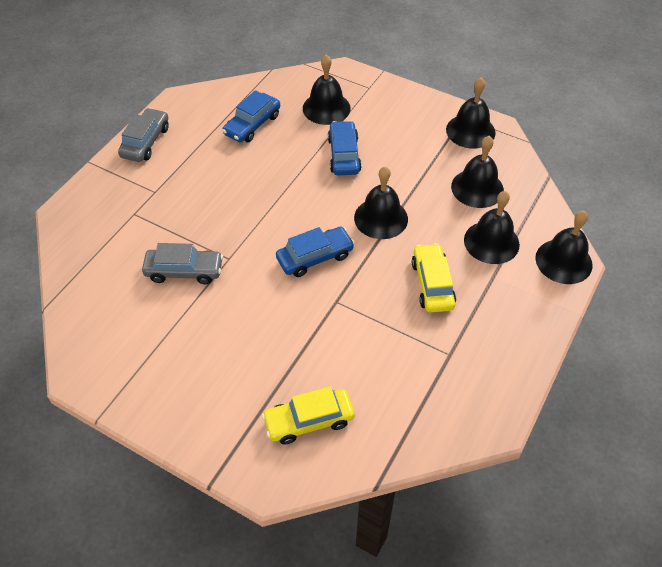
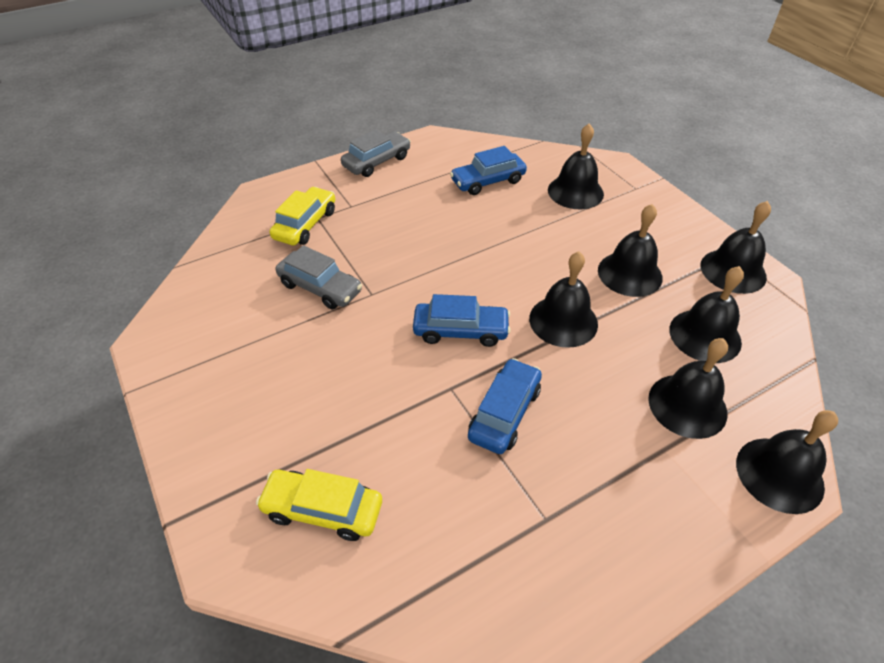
camera: 30 degrees right, 5 degrees down
blue car [328,121,362,175] -> blue car moved to [468,358,542,454]
yellow car [412,243,456,313] -> yellow car moved to [270,187,335,245]
none -> black bell [598,204,663,297]

